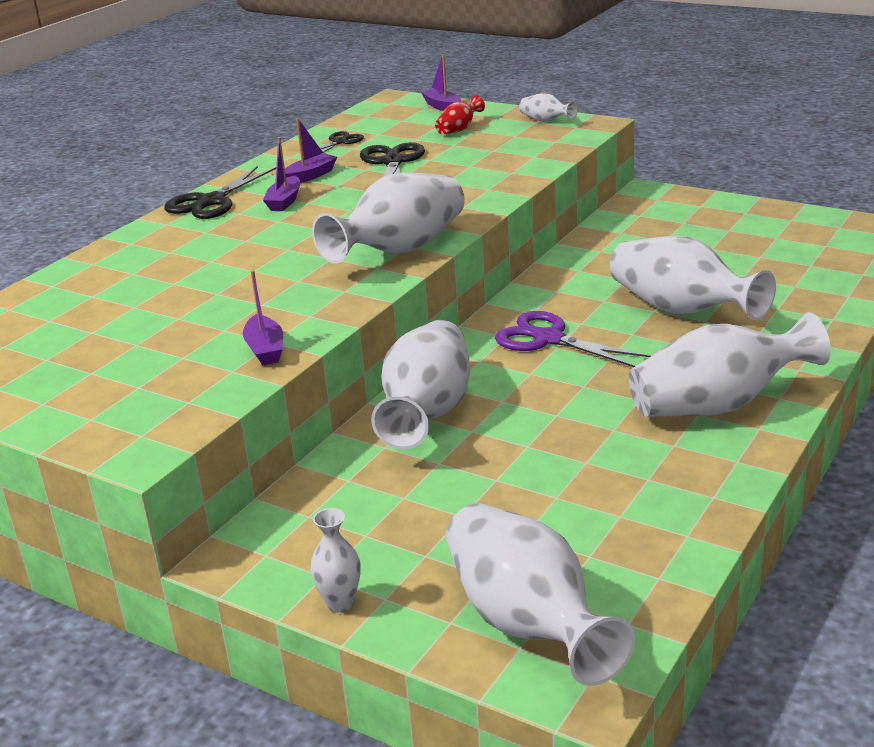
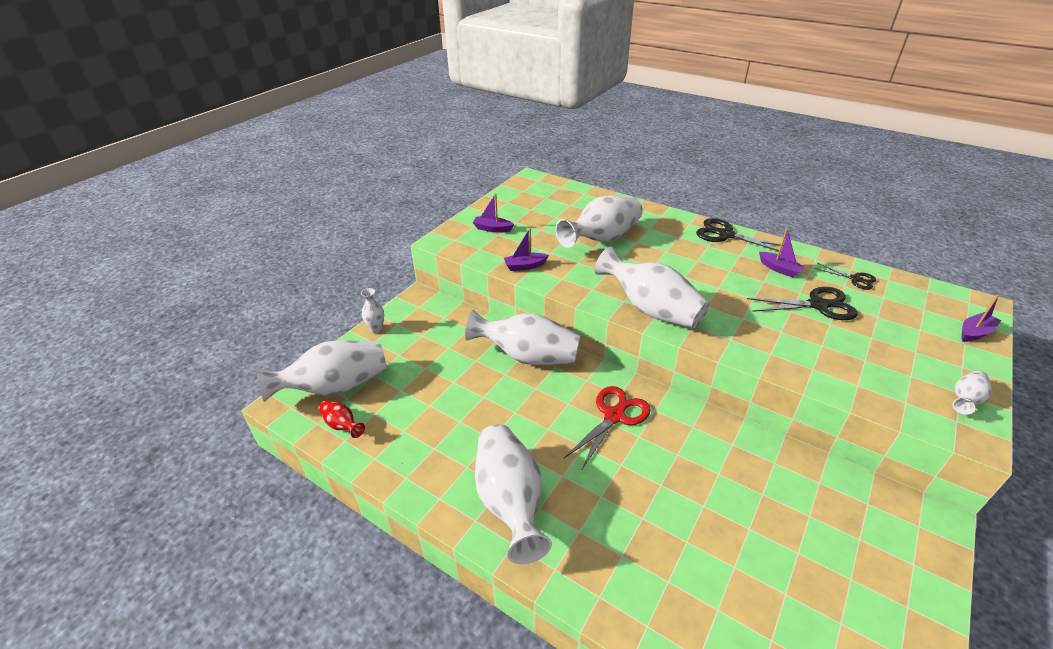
camera: 90 degrees right, 10 degrees up
purple boat [263,137,300,211] -> purple boat moved to [473,194,514,233]
red vase [435,96,485,135] -> red vase moved to [318,400,365,438]
purple scissors [495,311,651,367] -> red scissors [564,386,651,469]
white vase [610,236,776,320] -> white vase moved to [555,195,643,248]

